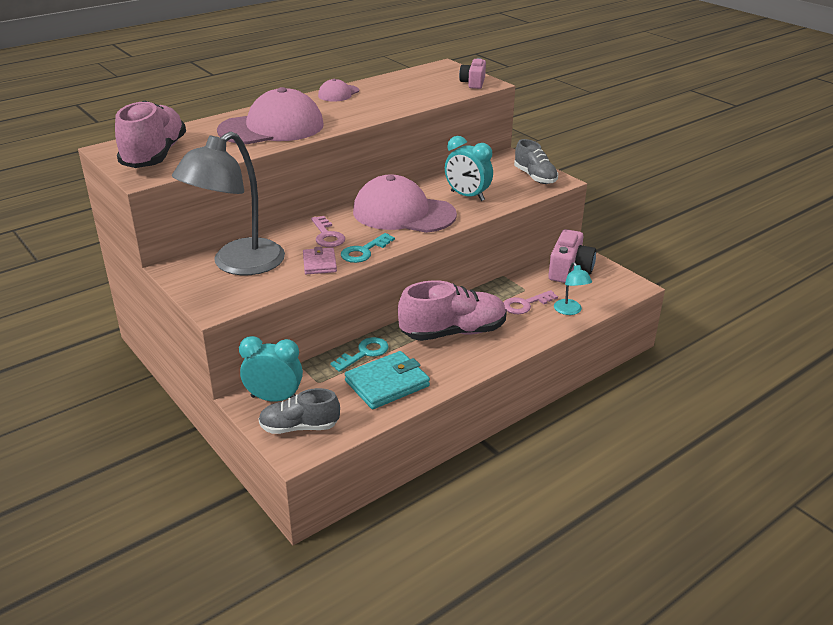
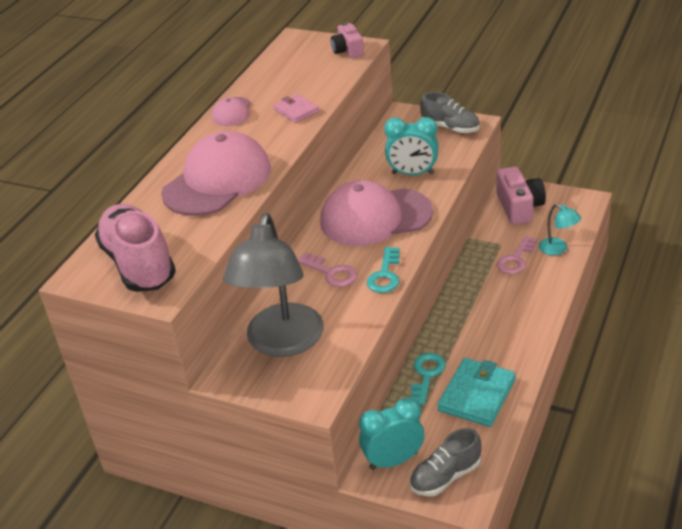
camera: 25 degrees left, 5 degrees up
pink wallet [303,247,337,274] -> pink wallet moved to [274,94,319,123]
pink shoe [398,280,507,341] -> none

